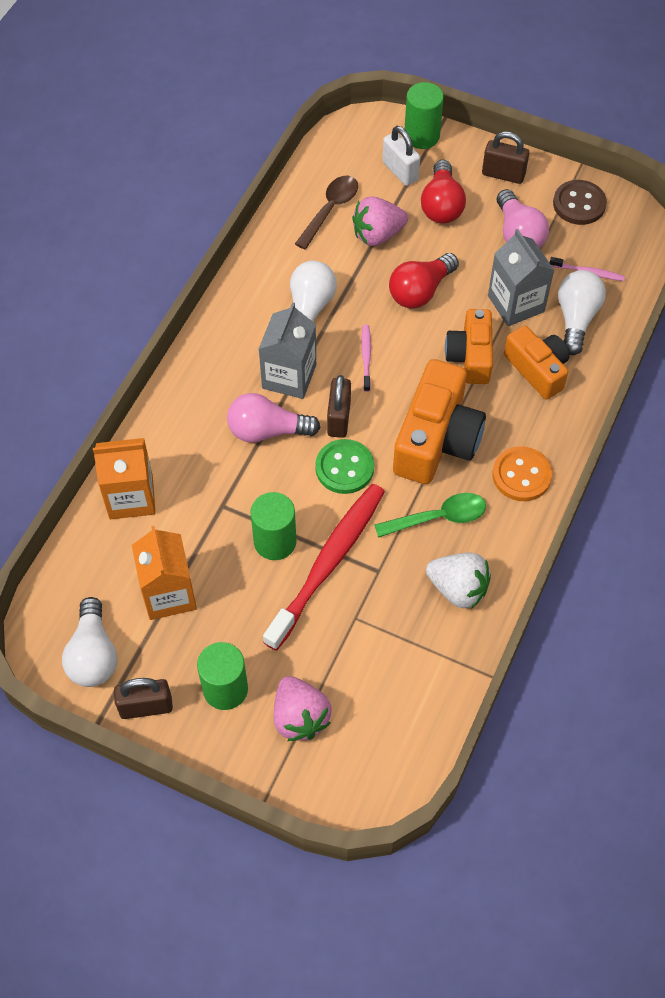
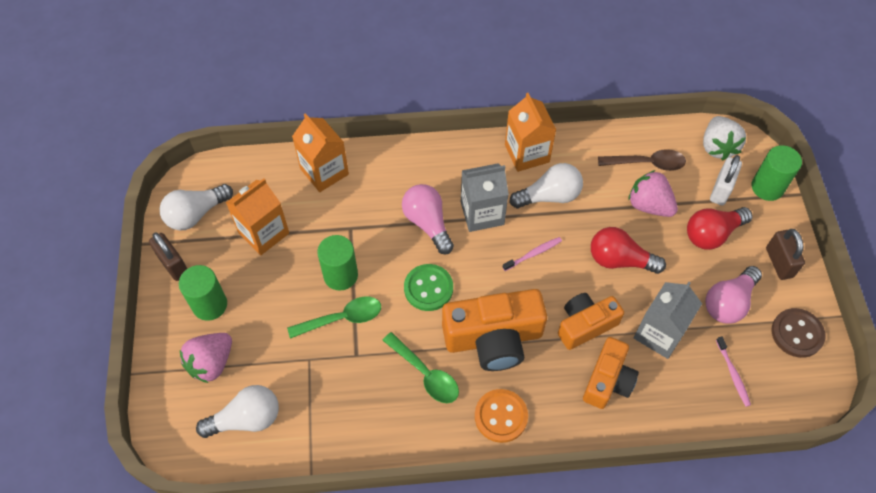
camera: 60 degrees right, 0 degrees up
red toothbrush [263,484,385,651] -> green spoon [287,296,381,339]
brown padlock [327,375,351,438] -> none
white strawberry [426,552,491,609] -> white strawberry moved to [703,116,746,160]
white light bulb [558,270,606,355] -> white light bulb moved to [196,385,279,438]
none -> orange carton [505,93,556,172]

